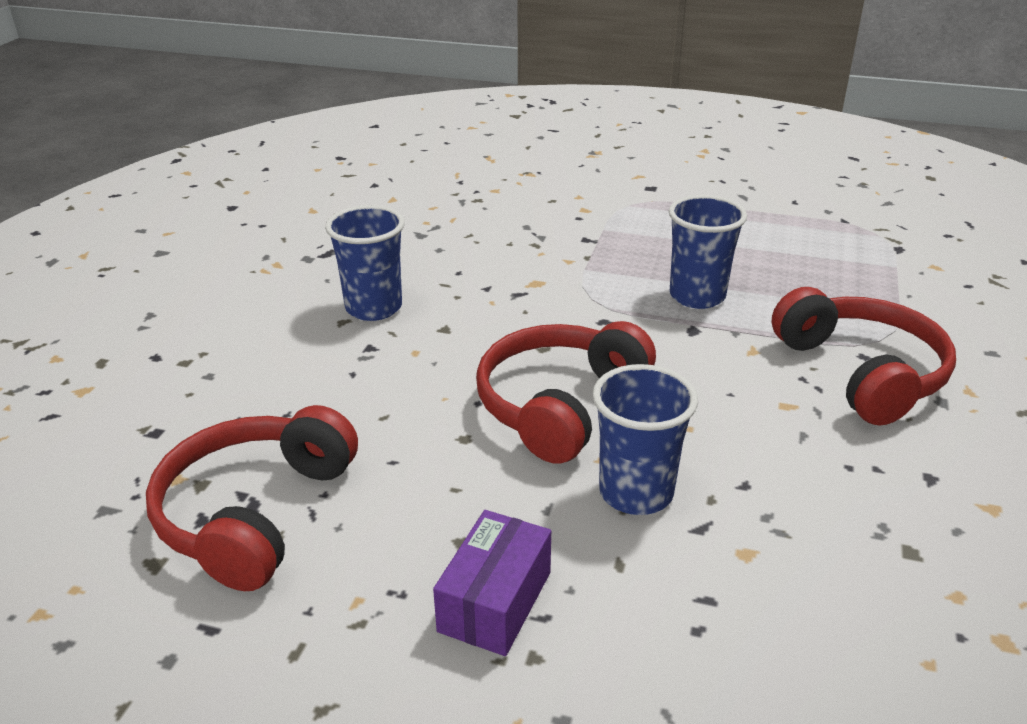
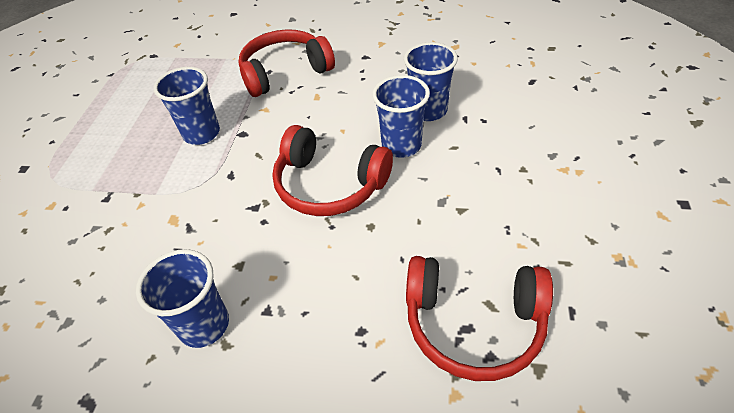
camera: 95 degrees left, 15 degrees up
purple box [433,510,551,656] -> none
none -> blue cup [404,42,458,121]

